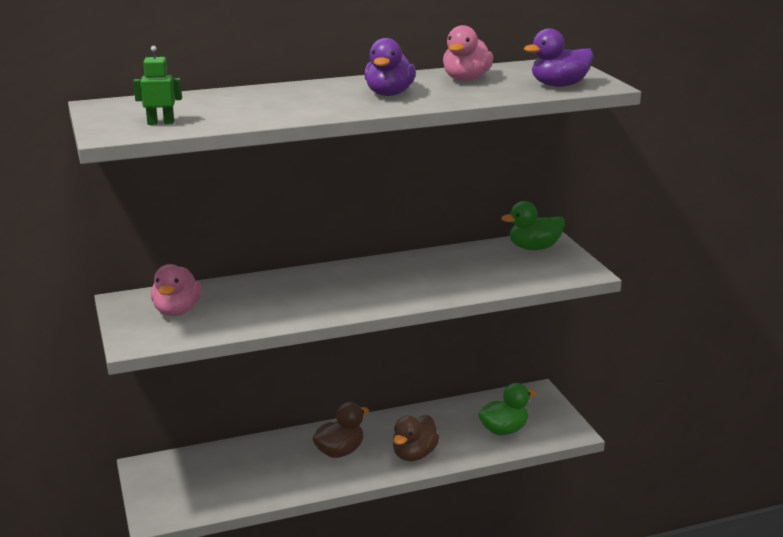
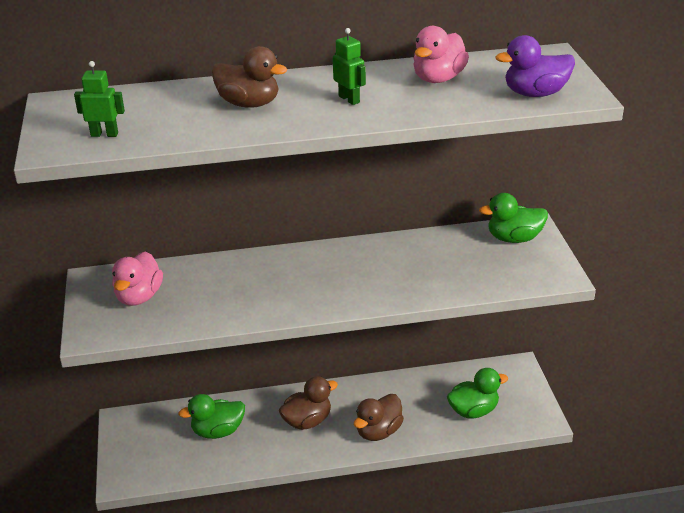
camera: 10 degrees right, 10 degrees up
purple duck [364,38,416,96] -> green robot [333,28,366,105]
none -> green duck [178,394,245,439]
none -> brown duck [212,46,287,108]

